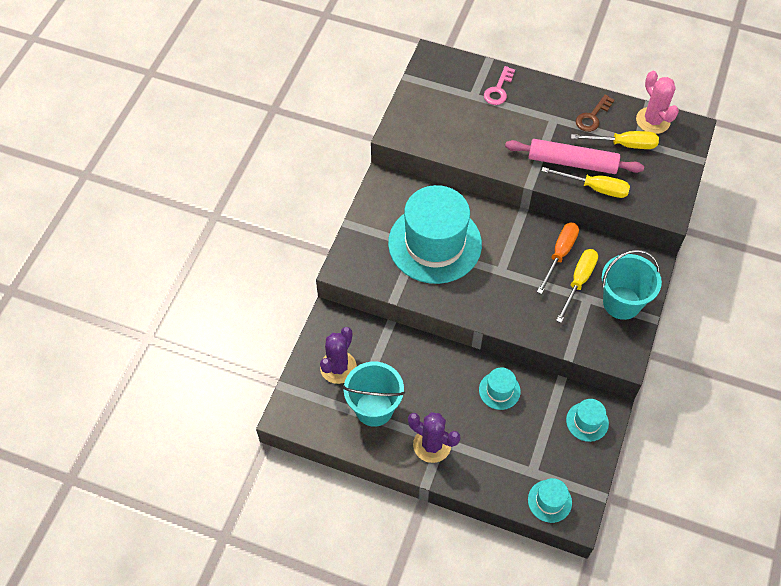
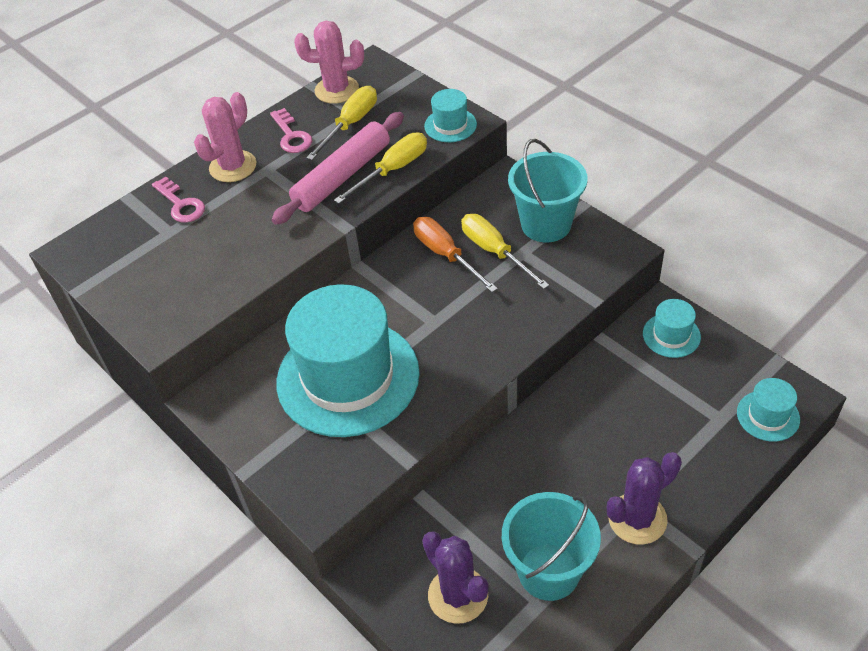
camera: 60 degrees left, 10 degrees down
turquoise hat [479,367,521,410] -> turquoise hat moved to [424,89,477,142]
brown key [576,94,614,132] -> pink key [270,108,312,153]
none -> pink cactus [194,92,256,182]

